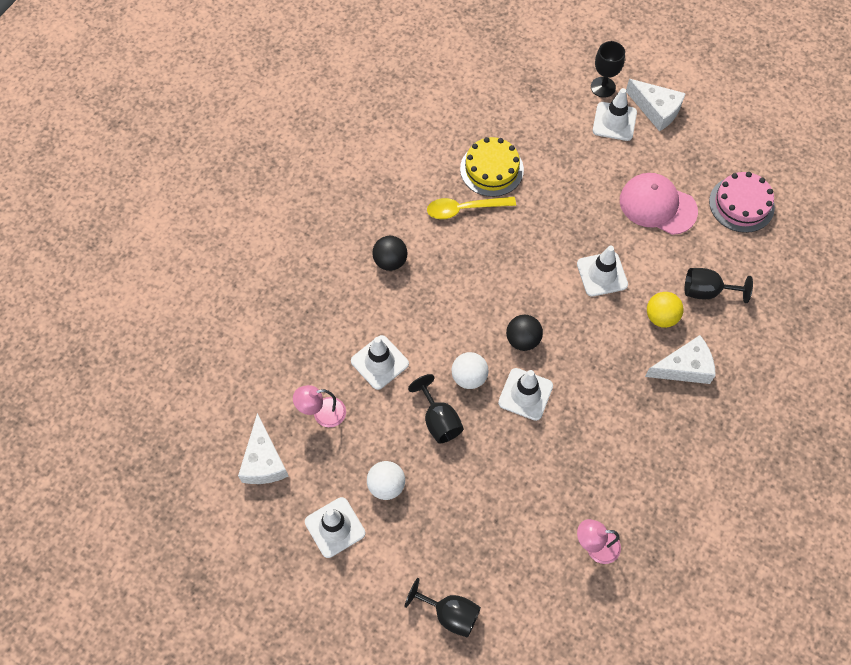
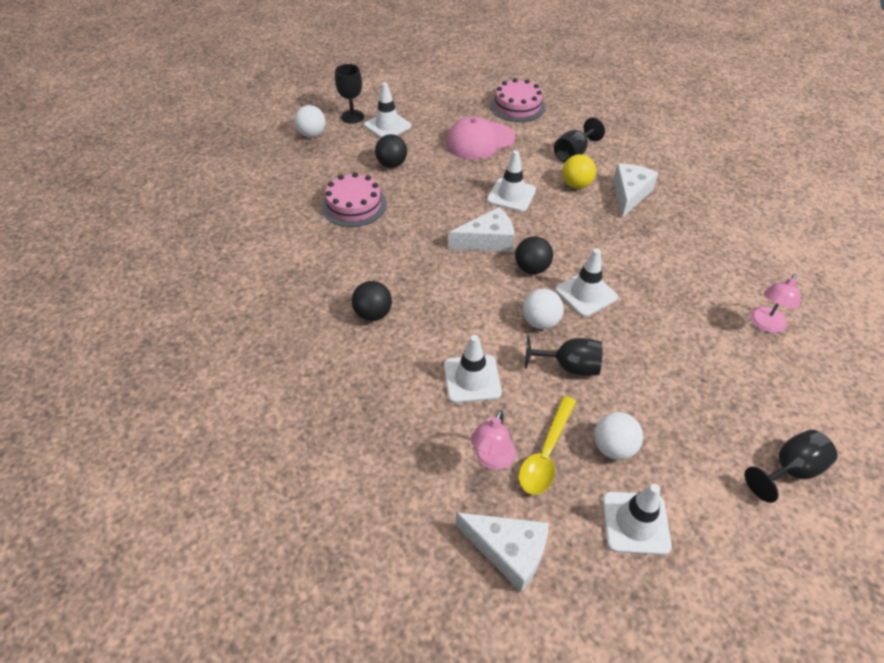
camera: 55 degrees left, 15 degrees down
yellow spoon [427,197,516,219] -> yellow spoon moved to [519,396,576,495]
yellow cake [460,137,524,197] -> pink cake [322,172,387,227]
white cheese [626,79,686,131] -> white cheese moved to [449,207,515,252]
none -> white ball [294,105,326,137]
none -> black ball [375,134,407,168]

